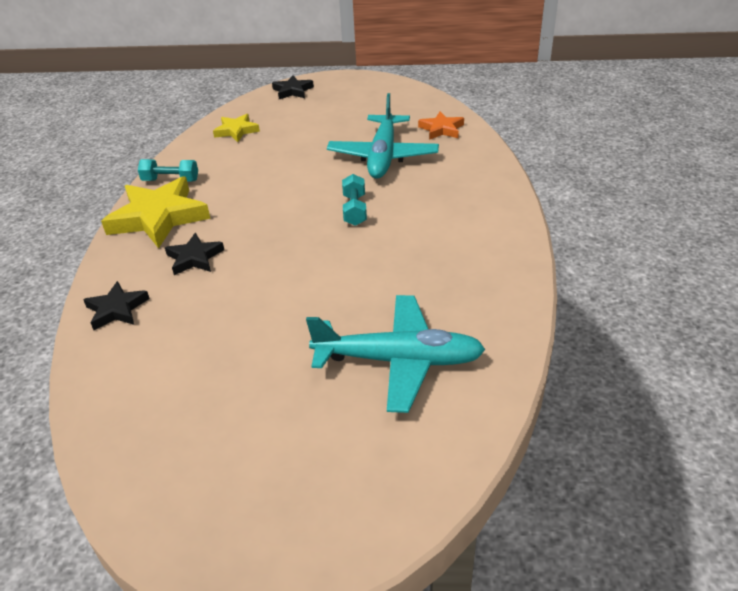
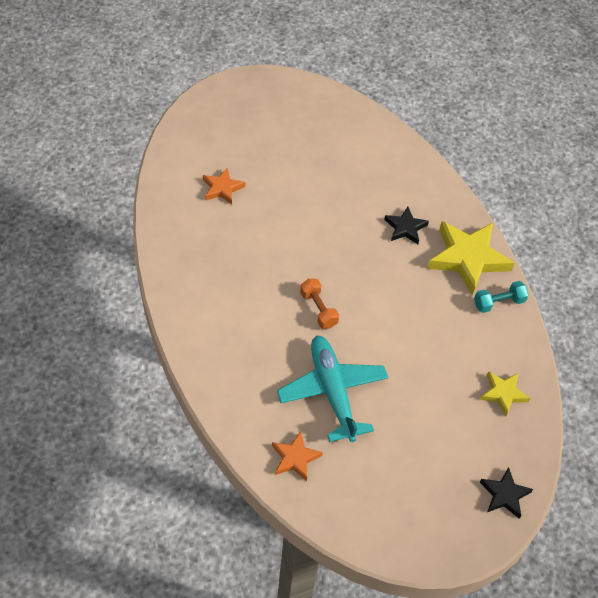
camera: 150 degrees right, 15 degrees up
black star [83,281,150,330] -> none
turquoise plane [306,295,486,413] -> orange star [203,168,245,205]
turquoise dumbbell [342,174,367,226] -> orange dumbbell [300,279,339,329]

